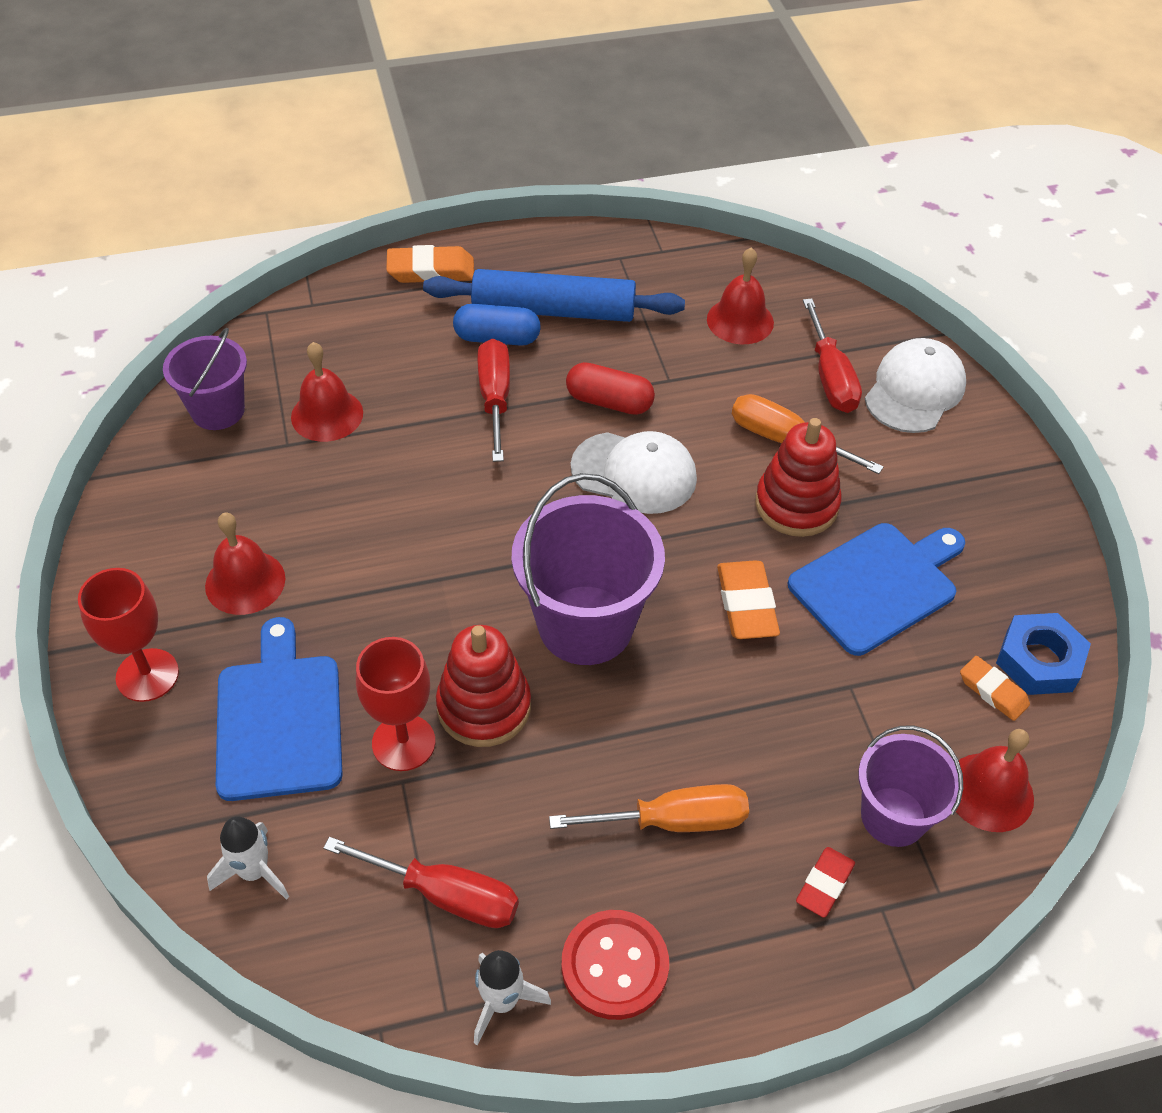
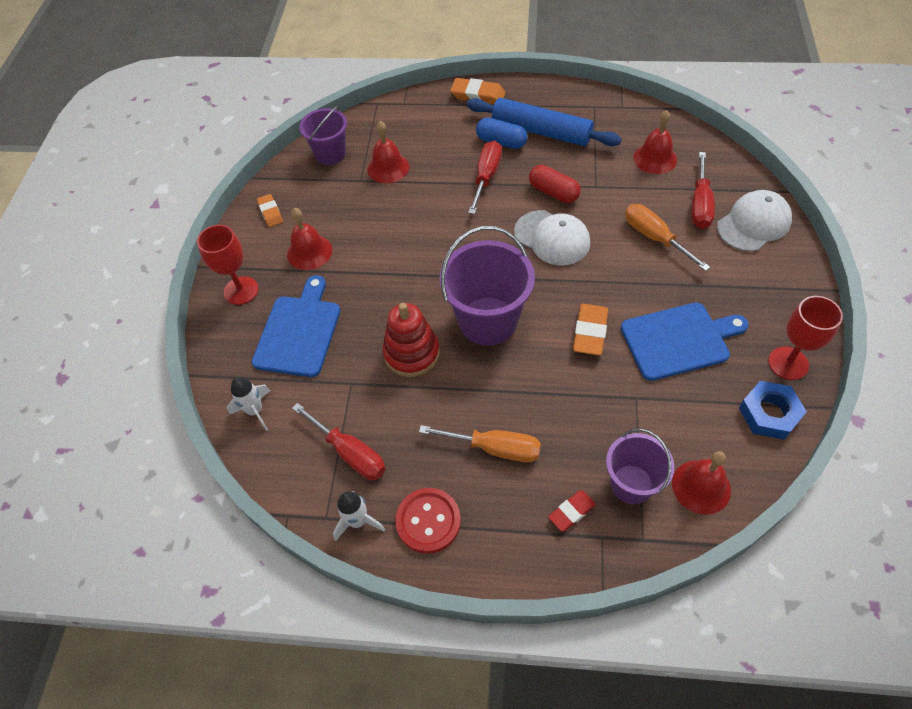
camera: 25 degrees right, 5 degrees up
red goblet [356,637,435,771] -> red goblet moved to [768,296,843,380]
red stacking toy [755,418,841,537] -> none
orange eraser [960,656,1030,721] -> orange eraser moved to [257,194,283,227]

